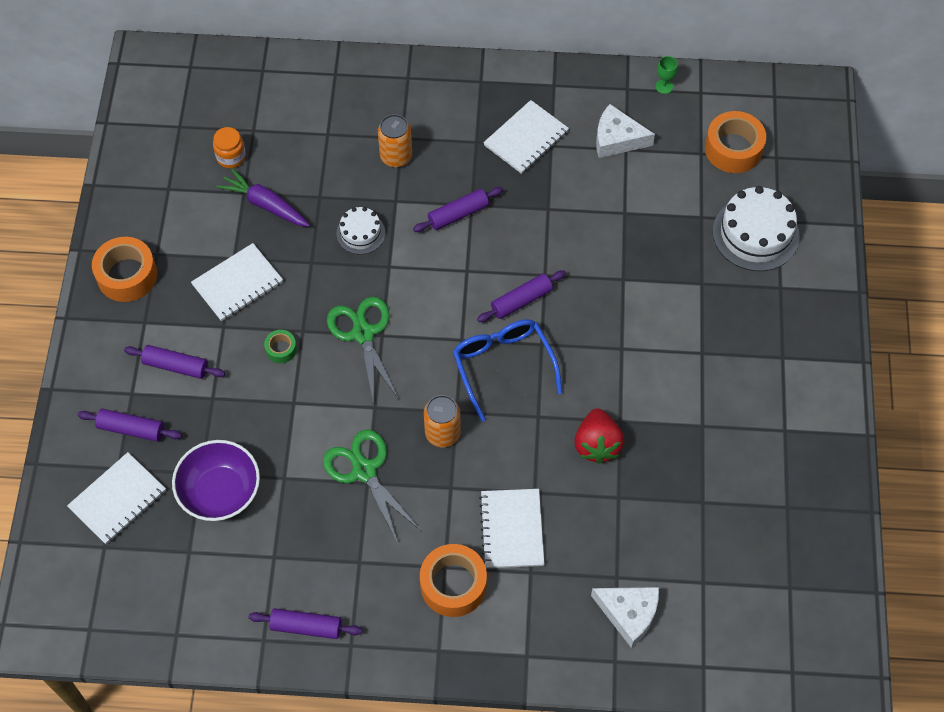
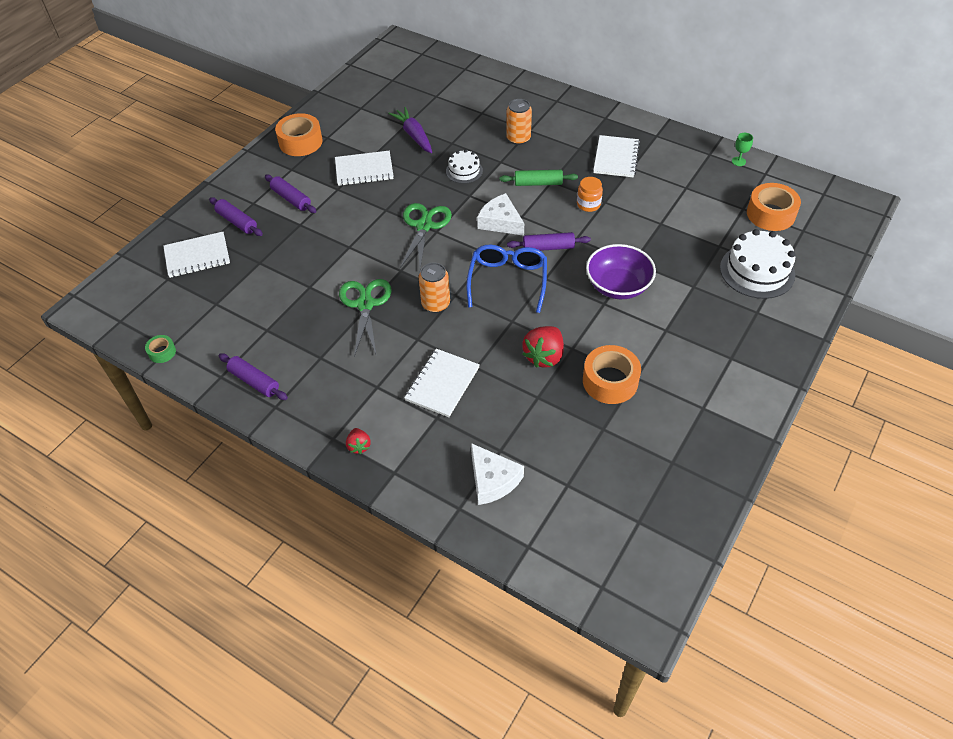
camera: 30 degrees right, 10 degrees down
purple bowl [172,440,260,521] -> purple bowl moved to [586,244,656,299]
orange jar [213,127,246,168] -> orange jar moved to [577,177,603,212]
green tape [264,330,297,363] -> green tape moved to [145,335,176,363]
purple rolling pin [413,187,503,232] -> green rolling pin [500,170,578,186]
orange tape [420,544,487,617] -> orange tape moved to [583,345,641,404]
white notebook [483,100,569,174] -> white notebook turned 60 degrees counterclockwise [593,135,640,177]
white cheese [596,104,655,158] -> white cheese moved to [477,193,524,236]
none -> red strawberry [346,428,371,454]

